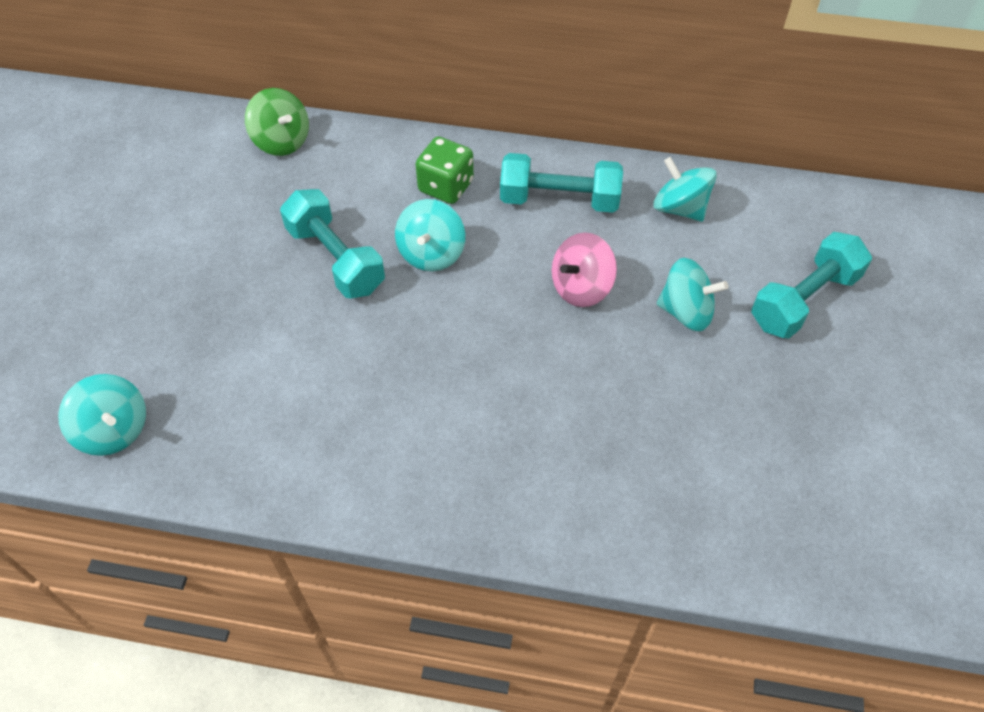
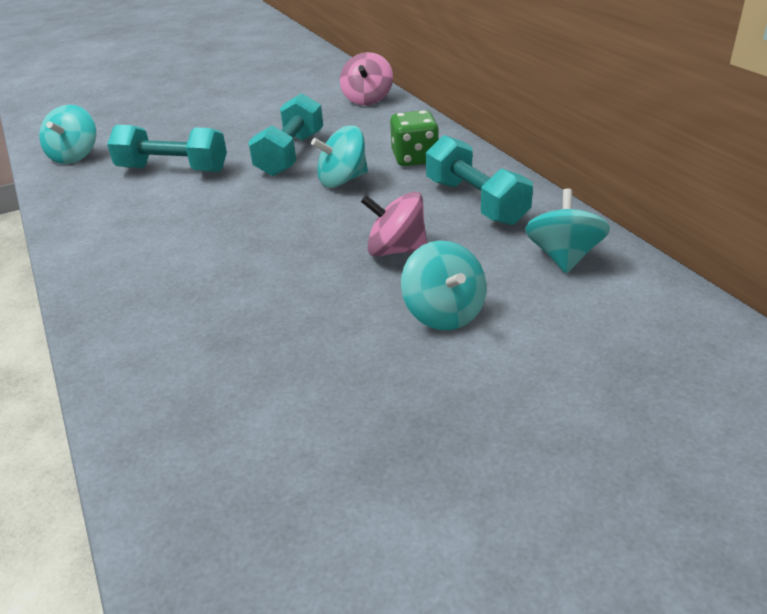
camera: 55 degrees right, 20 degrees down
green spinning top [245,88,309,156] -> pink spinning top [340,52,393,105]
turquoise dumbbell [751,232,872,338] -> turquoise dumbbell moved to [107,125,227,172]

